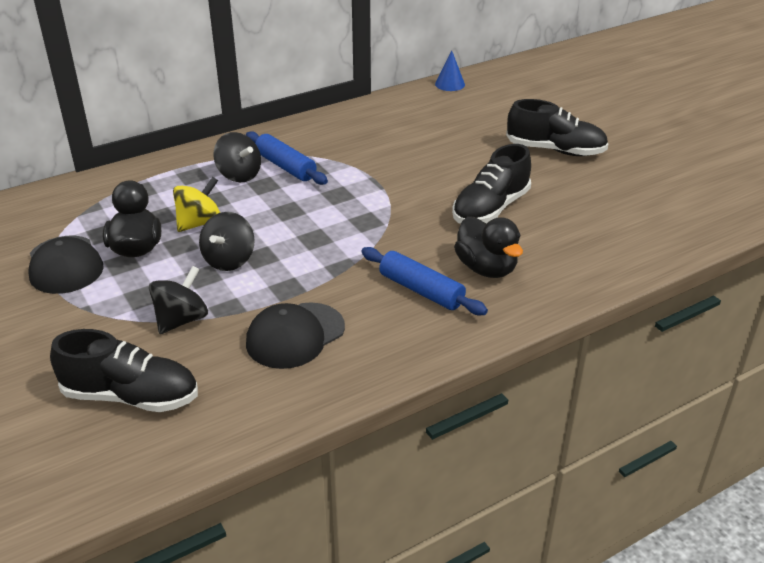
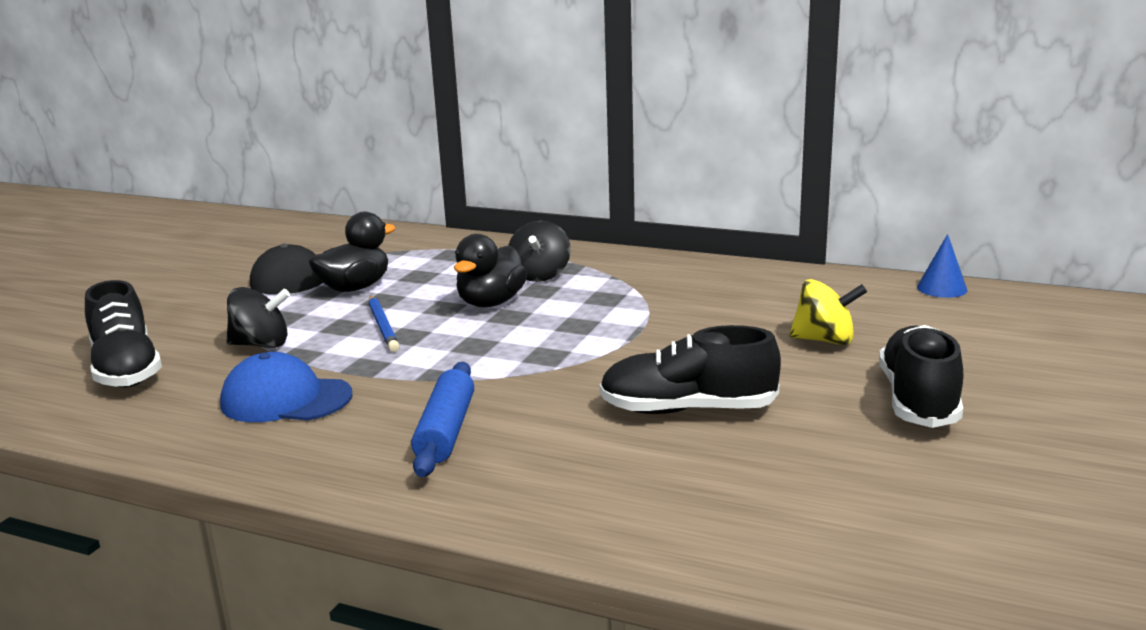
camera: 55 degrees right, 15 degrees down
yellow spinning top [173,177,220,232] -> yellow spinning top moved to [789,279,867,345]
black spinning top [199,212,255,271] -> blue pencil [369,295,400,352]
blue rolling pin [246,131,328,185] -> none
black cap [246,302,345,369] -> blue cap [220,352,352,422]
black duck [454,216,523,278] -> black duck moved to [454,234,527,307]
black shoe [506,99,608,156] -> black shoe turned 150 degrees counterclockwise [879,325,963,428]

